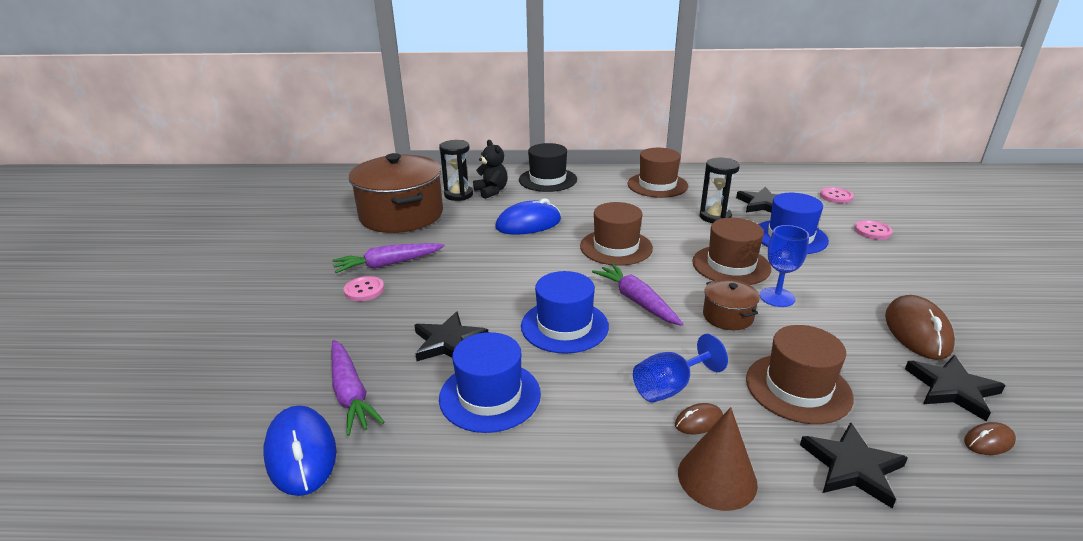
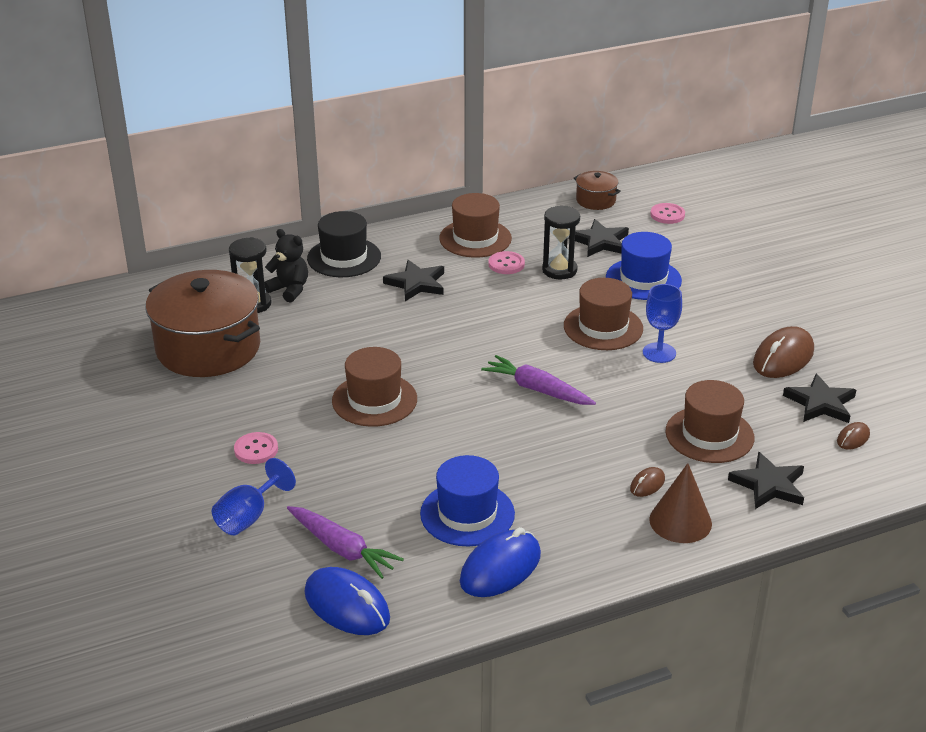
camera: 25 degrees left, 5 degrees up
purple carrot [332,243,445,273] -> none
black star [414,311,488,361] -> black star moved to [383,260,444,301]
blue mouse [495,198,561,234] -> blue mouse moved to [460,527,541,597]
blue hat [521,271,609,354] -> none
brown hat [580,202,653,266] -> brown hat moved to [332,347,417,427]
blue goblet [633,334,728,403] -> blue goblet moved to [212,458,296,535]
brown pot [703,279,760,330] -> brown pot moved to [574,171,621,210]
pink button [854,220,893,240] -> pink button moved to [488,251,525,274]
brown mouse [885,295,955,360] -> brown mouse turned 60 degrees clockwise [753,326,814,378]

